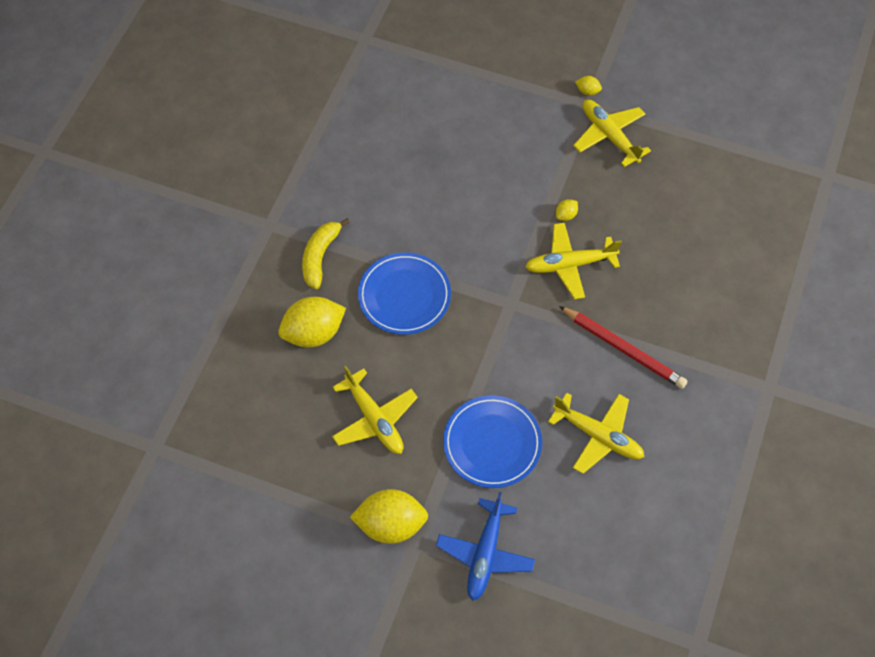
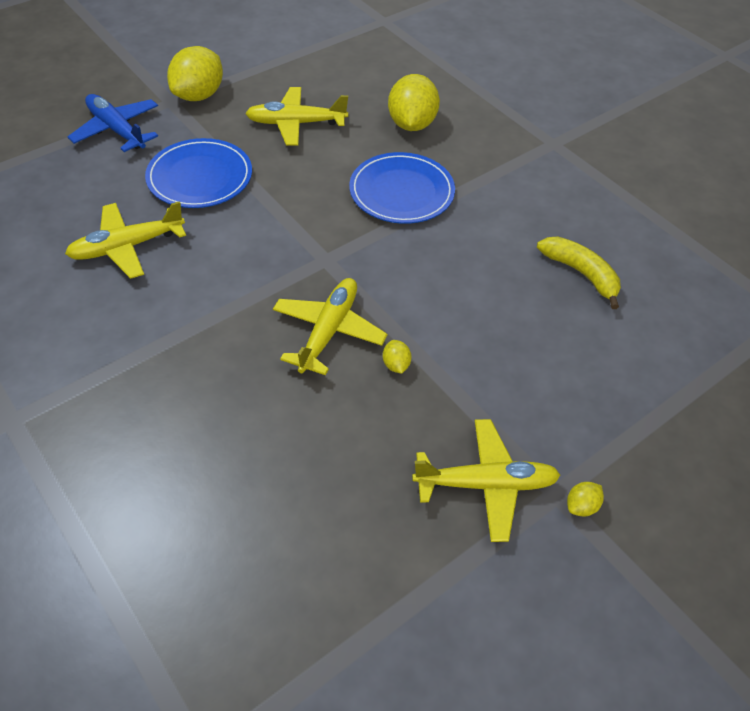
camera: 120 degrees right, 10 degrees down
yellow banana [302,218,350,289] -> yellow banana moved to [537,236,621,309]
red pencil [559,306,687,389] -> none

